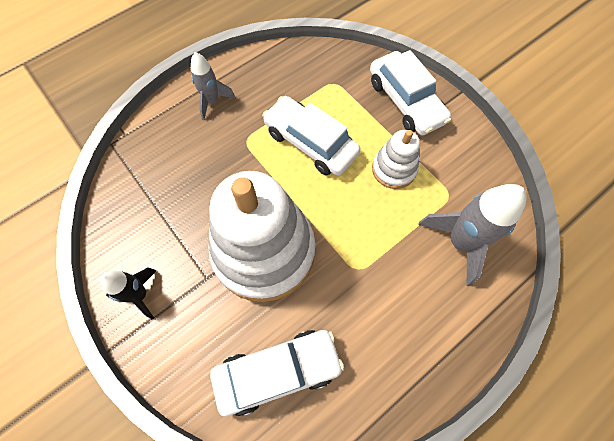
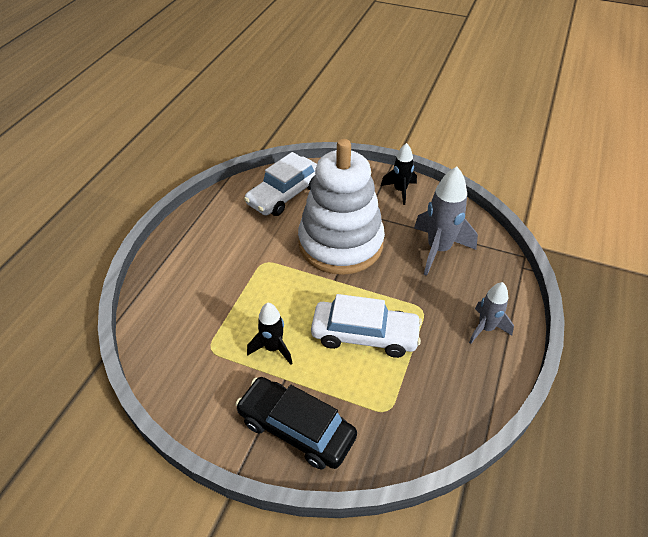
camera: 150 degrees right, 20 degrees down
white car [370,50,451,136] -> black car [235,377,357,469]
white stacking toy [372,130,420,189] -> black rocket [247,303,293,365]
grey rocket [418,184,527,286] -> grey rocket moved to [414,167,478,276]

